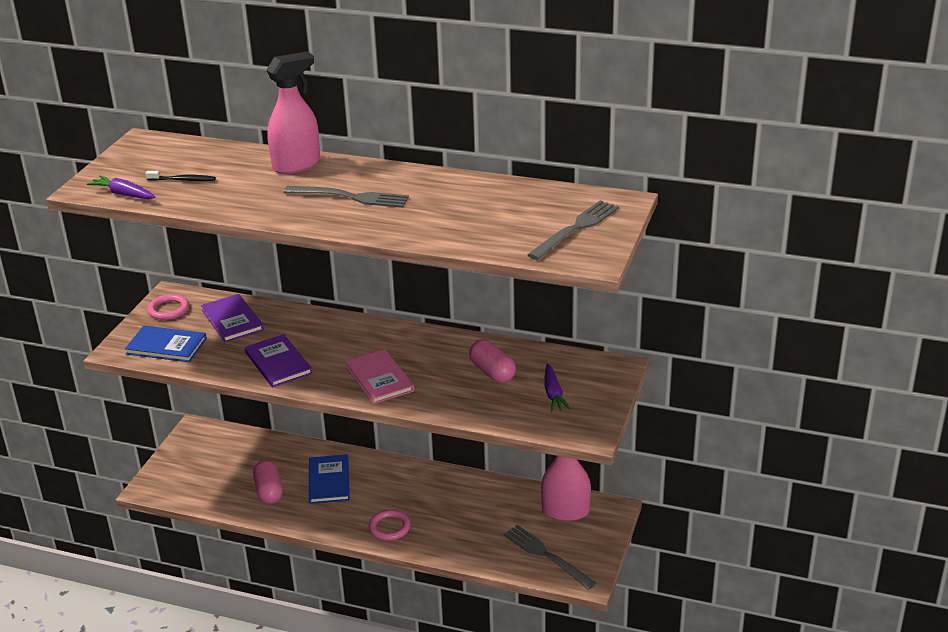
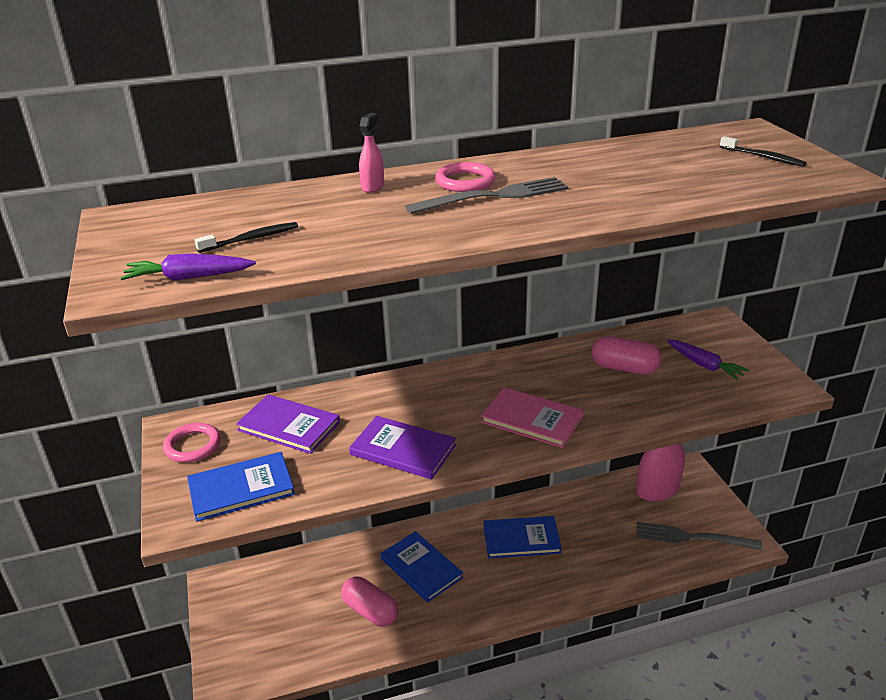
camera: 35 degrees left, 0 degrees up
pink spray bottle [266,51,320,174] -> pink spray bottle [359,113,384,193], size x0.47
pink ring [369,510,411,541] -> pink ring moved to [435,162,496,192]
grey fork [528,200,619,260] -> black toothbrush [720,136,806,167]
none -> blue book [484,516,562,559]

